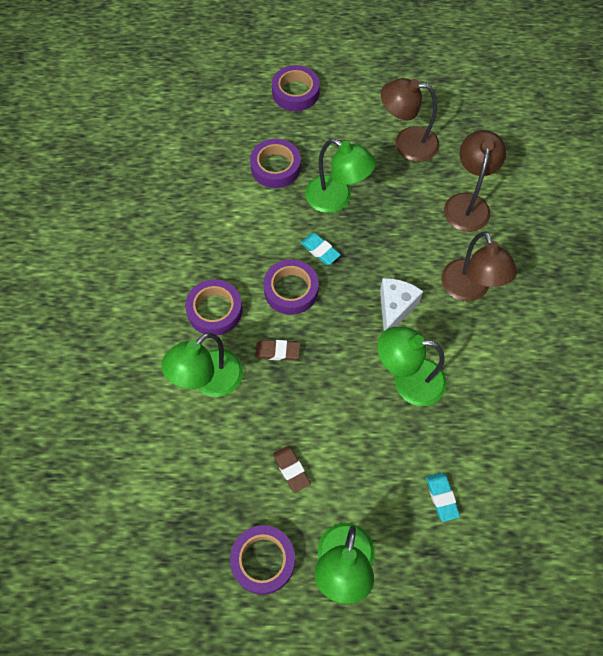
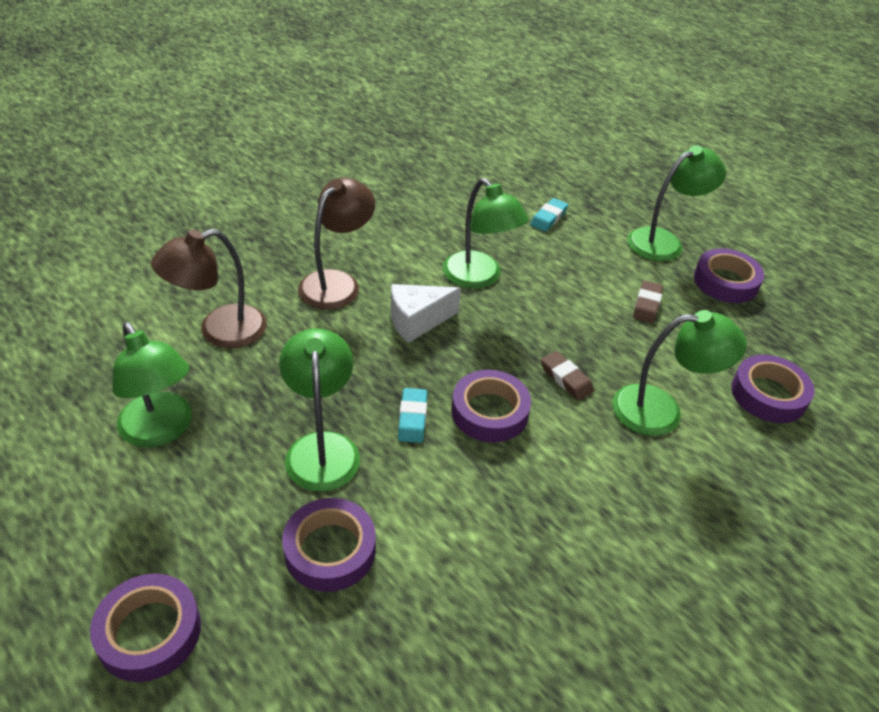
camera: 135 degrees left, 20 degrees down
purple tape [185,279,242,336] -> purple tape moved to [731,355,815,423]
brown lamp [381,78,440,162] -> green lamp [112,322,192,448]

